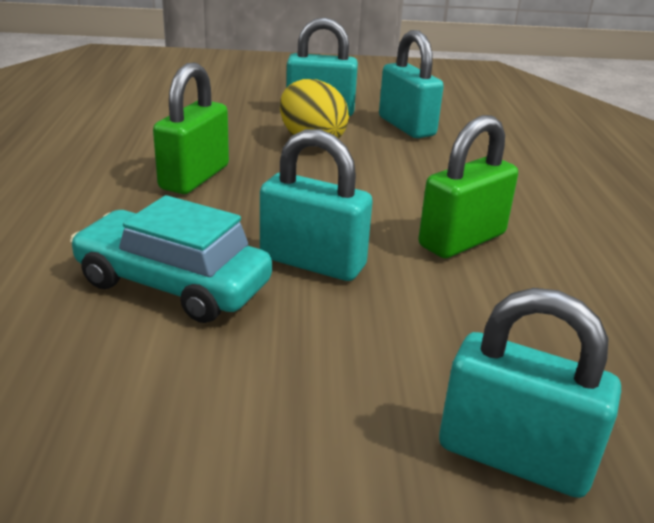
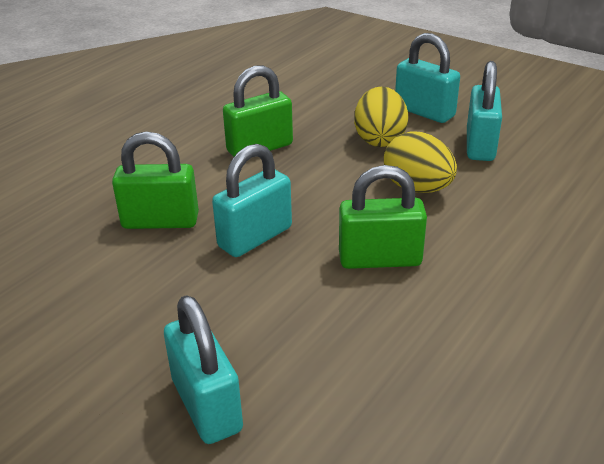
camera: 40 degrees right, 5 degrees up
turquoise car [70,195,272,323] -> green padlock [112,131,199,229]
turquoise padlock [260,129,373,281] -> turquoise padlock turned 75 degrees clockwise [212,144,292,257]
none -> yellow egg [384,131,457,193]

